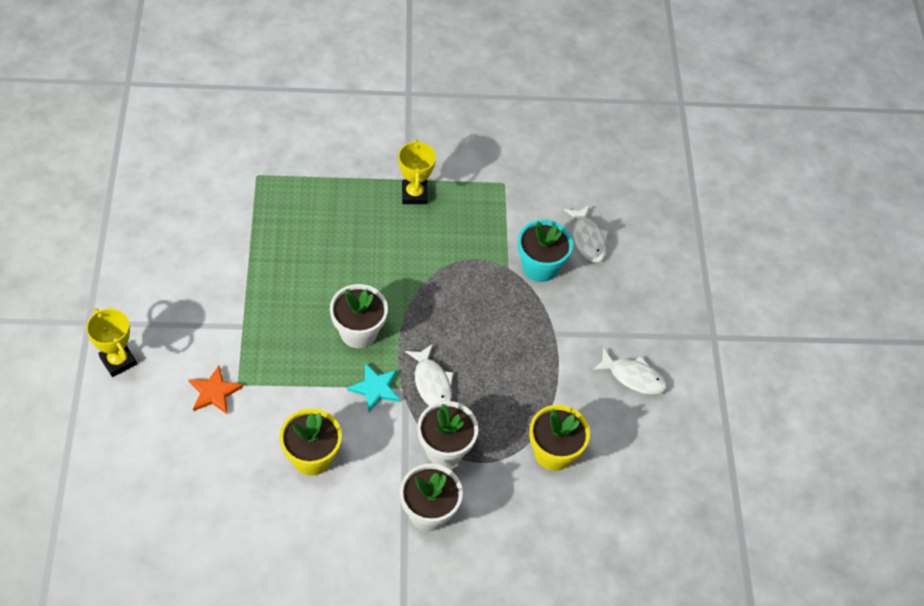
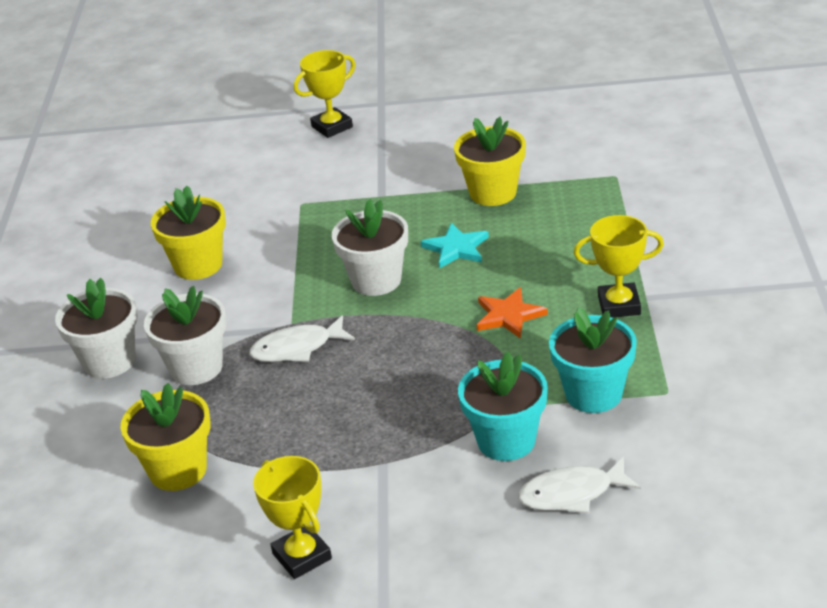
camera: 100 degrees right, 20 degrees down
orange star [188,366,243,414] -> orange star moved to [477,287,548,339]
turquoise star [347,363,400,412] -> turquoise star moved to [421,223,489,269]
white fish [592,348,667,395] -> yellow trophy [253,456,332,579]
none -> yellow flower pot [454,117,526,206]
none -> turquoise flower pot [549,307,637,413]

